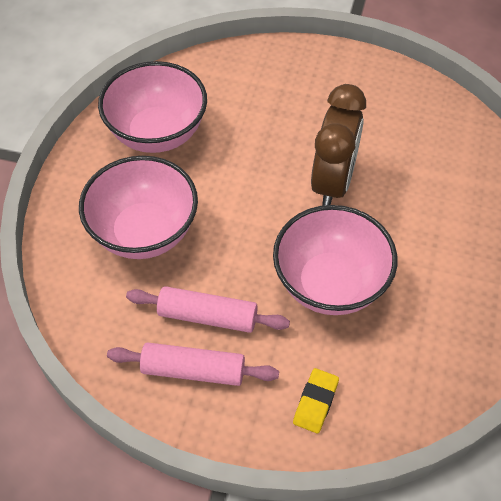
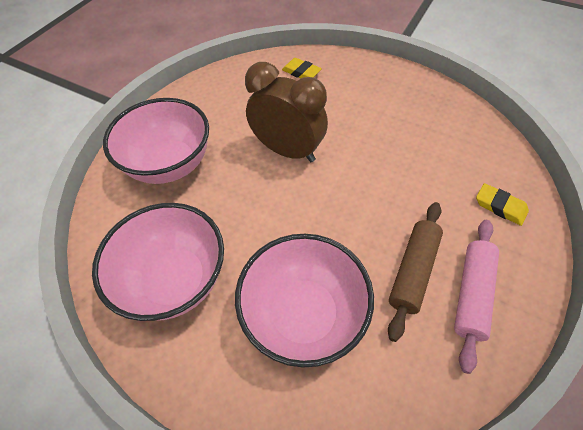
camera: 75 degrees left, 0 degrees up
pink rolling pin [126,286,290,333] -> brown rolling pin [388,202,443,342]
pink bowl [273,205,397,315] -> pink bowl moved to [103,98,209,184]
none -> yellow eraser [282,58,322,78]

